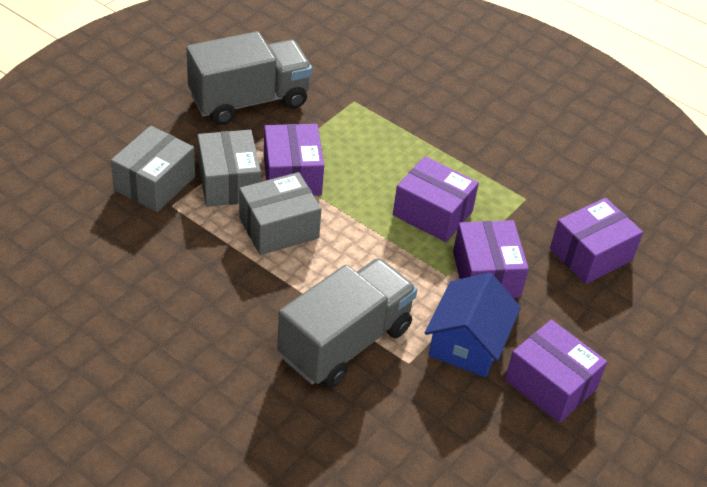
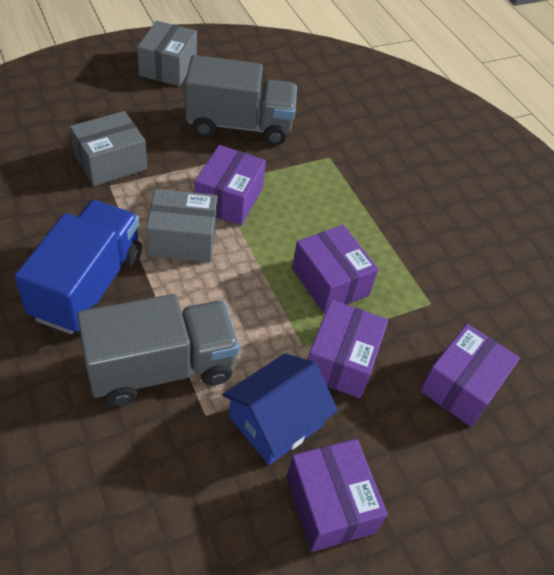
camera: 25 degrees right, 5 degrees up
grey box [197,130,261,207] -> grey box moved to [137,21,197,86]
purple box [550,198,643,284] -> purple box turned 45 degrees counterclockwise [420,324,520,427]
none -> blue truck [14,200,142,334]

